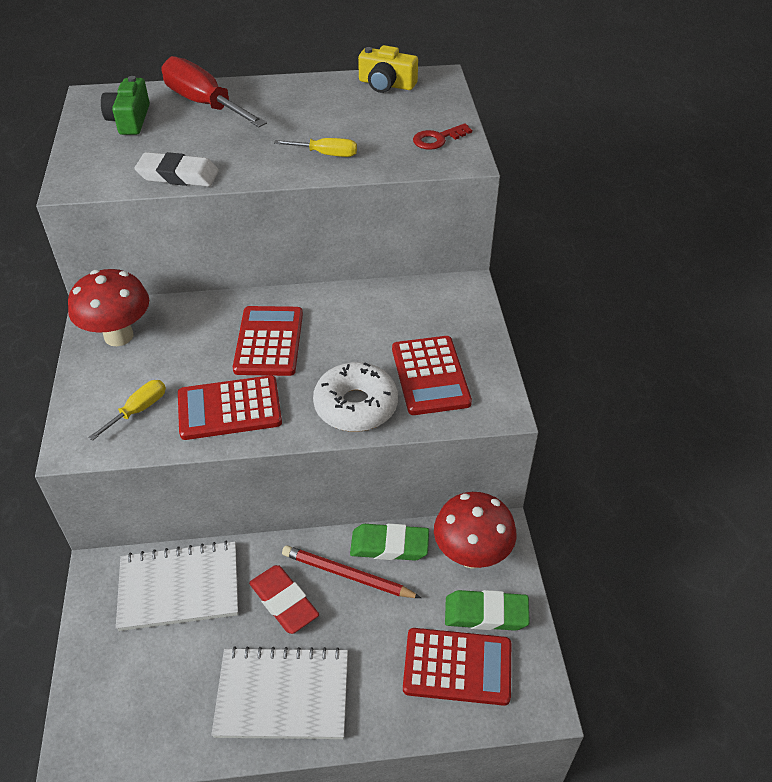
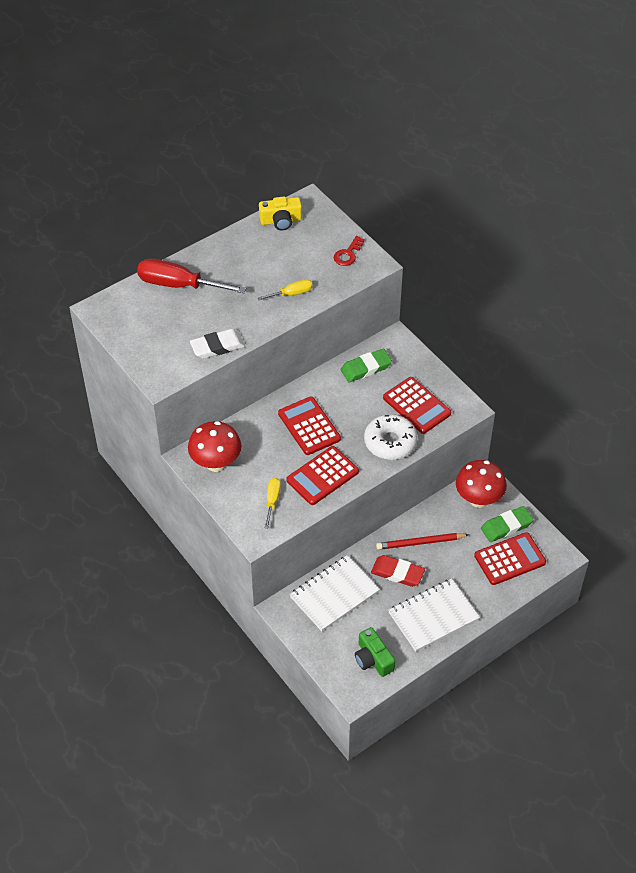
camera: 30 degrees left, 5 degrees up
green camera [101,76,150,135] -> green camera moved to [355,627,395,677]
green eraser [350,523,429,561] -> green eraser moved to [340,349,392,382]

